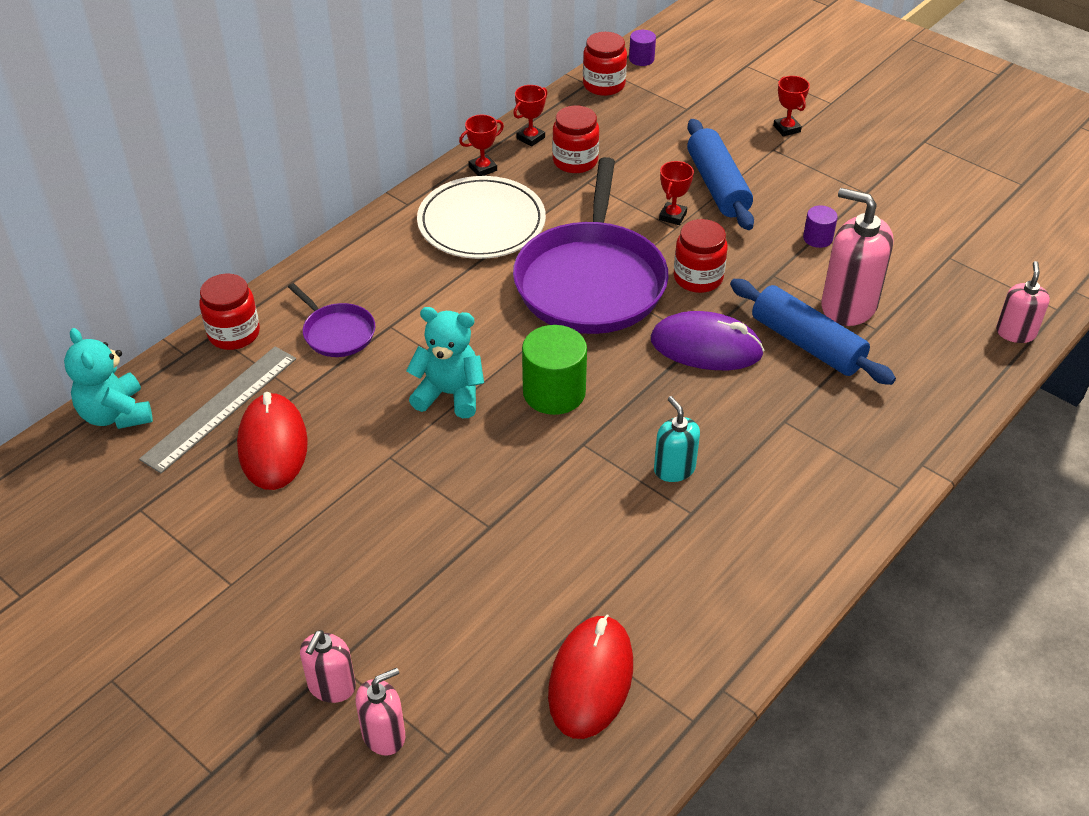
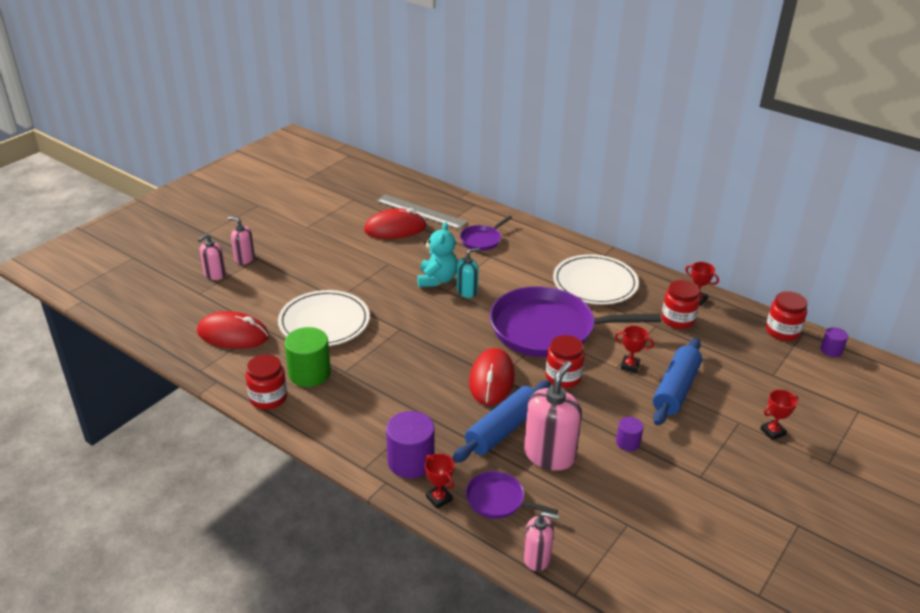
camera: 85 degrees right, 10 degrees down
turquoise teddy bear [64,328,153,429] -> none
red jar [199,274,260,350] -> red jar moved to [245,355,287,410]
pink soap dispenser [356,668,405,756] -> pink soap dispenser turned 75 degrees clockwise [198,234,226,280]
red trophy [459,115,504,176] -> red trophy moved to [425,454,454,509]
green cylinder [522,325,587,415] -> green cylinder moved to [285,327,331,387]
purple mouse [651,311,764,370] -> red mouse [469,348,515,406]
turquoise soap dispenser [654,396,700,482] -> turquoise soap dispenser moved to [457,248,479,298]
blue rolling pin [687,119,754,230] -> blue rolling pin turned 45 degrees counterclockwise [653,338,702,425]
none -> white plate [278,290,370,346]
none -> purple cylinder [386,411,435,478]
none -> purple pan [466,471,558,519]

